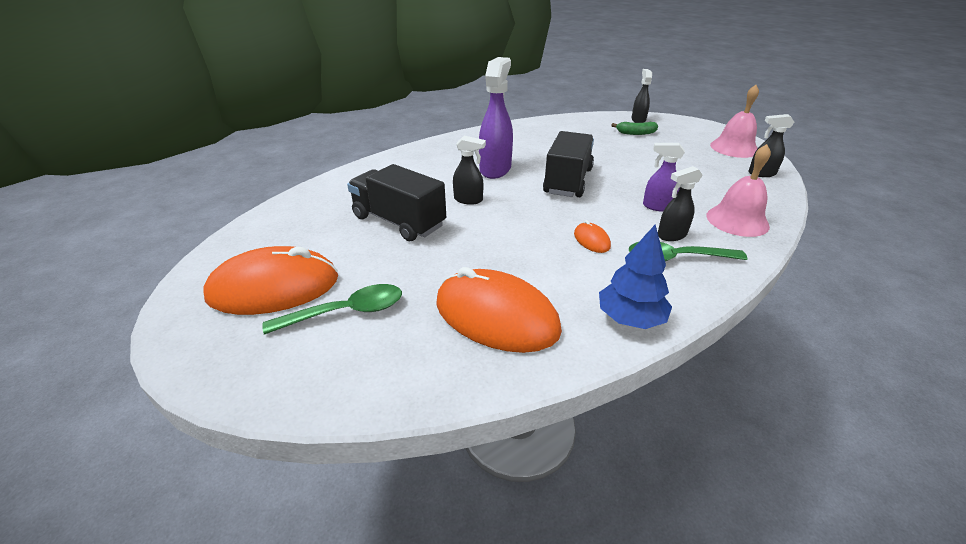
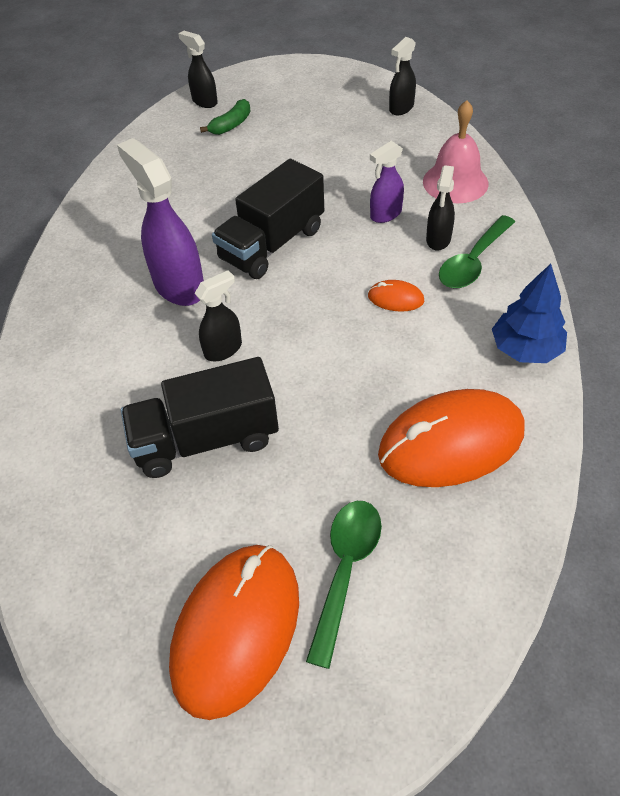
camera: 50 degrees left, 15 degrees up
black truck [543,131,594,197] -> black truck turned 105 degrees counterclockwise [212,159,324,279]
pink bell [710,85,759,158] -> none

